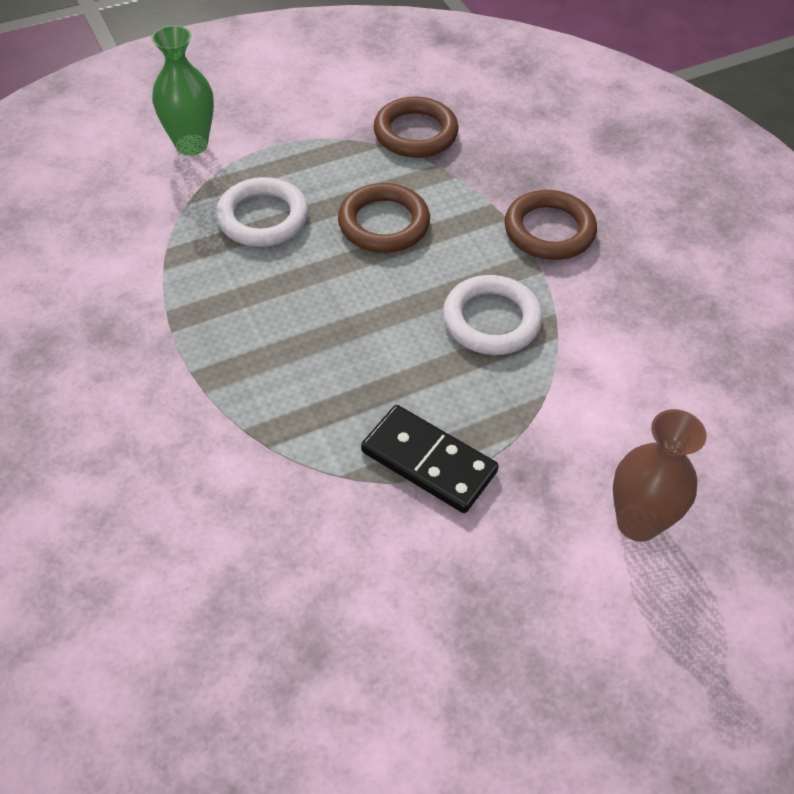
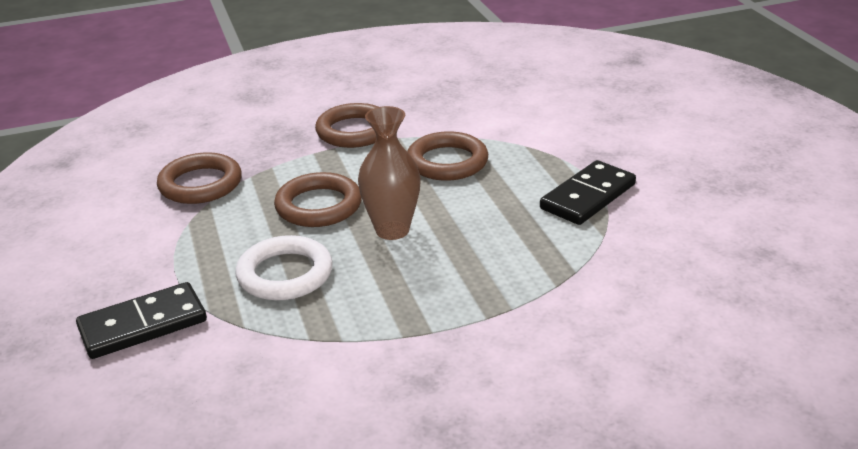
camera: 80 degrees left, 20 degrees down
green vase [151,25,214,156] -> black domino [76,282,207,359]
white ring [443,275,543,355] -> brown ring [407,131,488,181]
brown vase [613,409,707,542] -> brown vase moved to [358,106,421,240]

